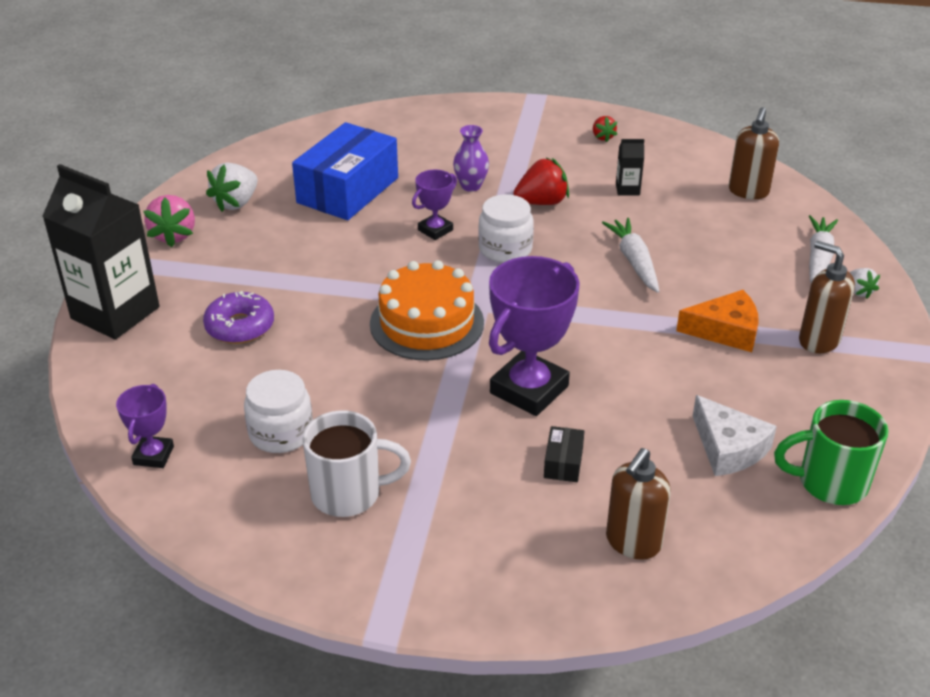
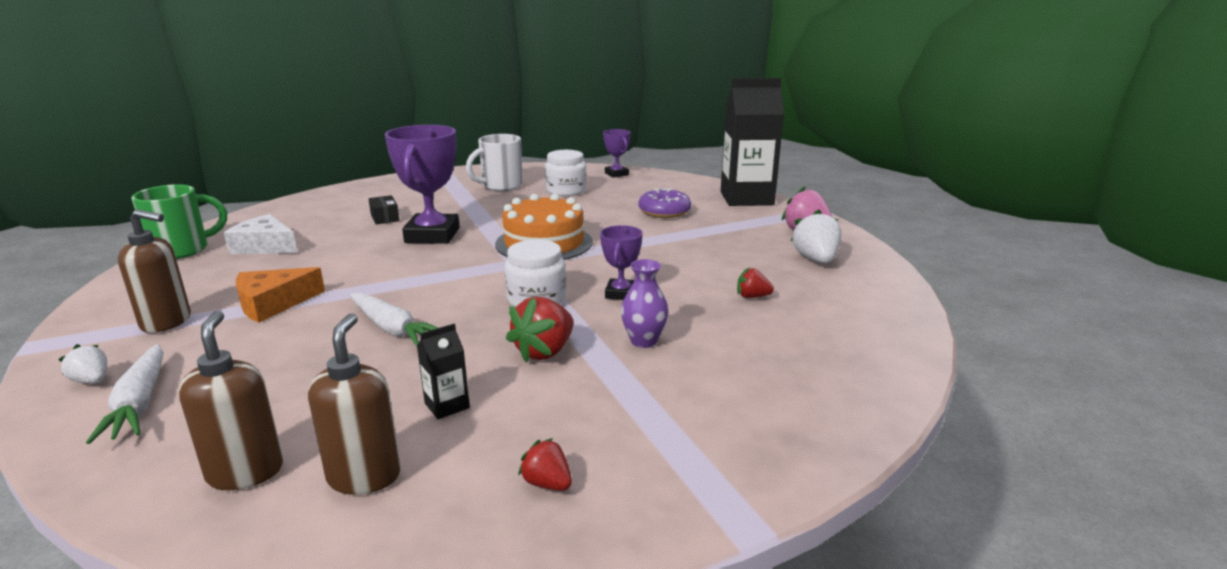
camera: 145 degrees right, 15 degrees down
blue box [292,122,398,220] -> red strawberry [737,268,774,298]
brown soap dispenser [606,448,671,560] -> brown soap dispenser moved to [308,313,401,495]

